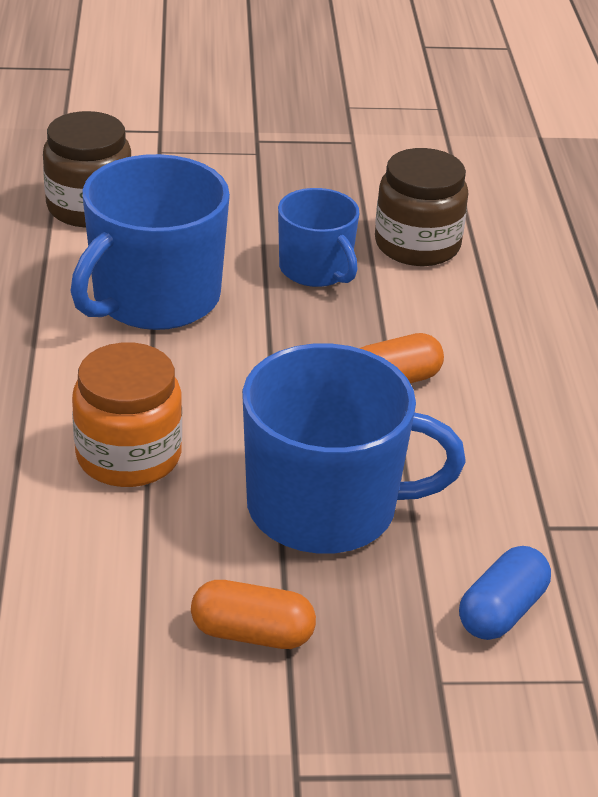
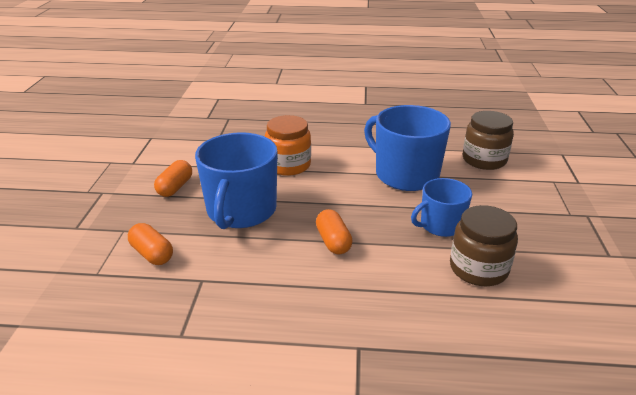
camera: 100 degrees right, 5 degrees down
blue capsule [459,546,551,640] -> orange capsule [128,223,173,265]

